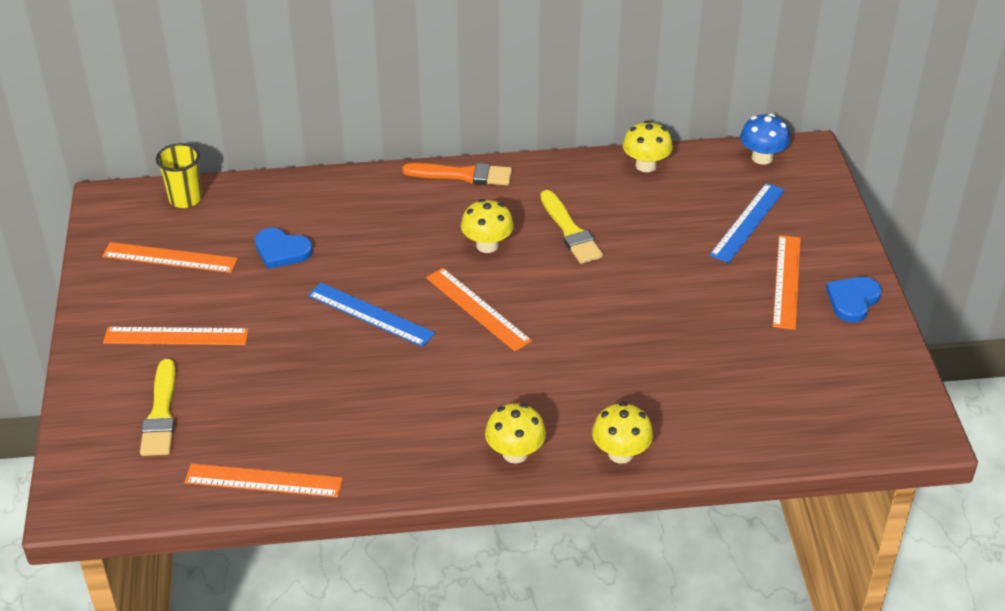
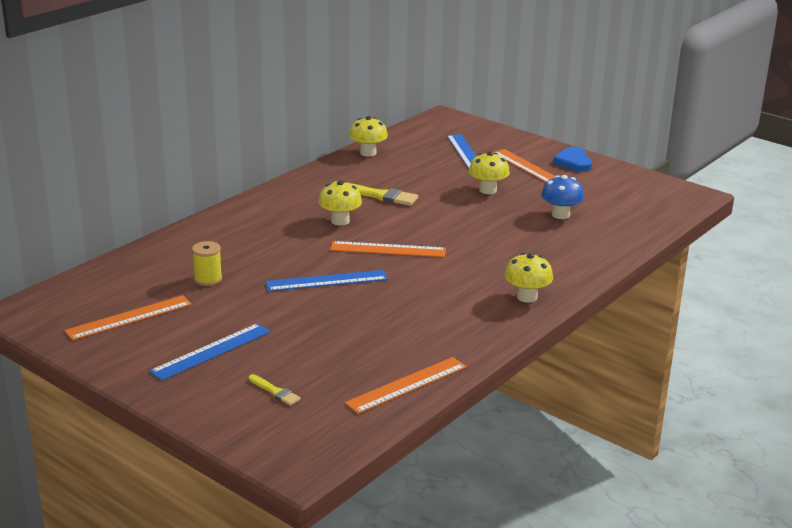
camera: 45 degrees left, 15 degrees down
orange ruler [103,327,249,345] -> blue ruler [149,323,270,381]
yellow brush [140,359,176,456] -> yellow brush [249,374,301,406], size x0.55
yellow cup [156,143,202,208] -> none
blue heart [255,228,313,269] -> yellow spool [192,241,222,286]
orange brush [402,163,512,185] -> none
yellow mushroom [592,402,653,464] -> yellow mushroom moved to [469,152,510,194]
blue mushroom [740,114,790,165] -> blue mushroom moved to [541,175,584,219]

